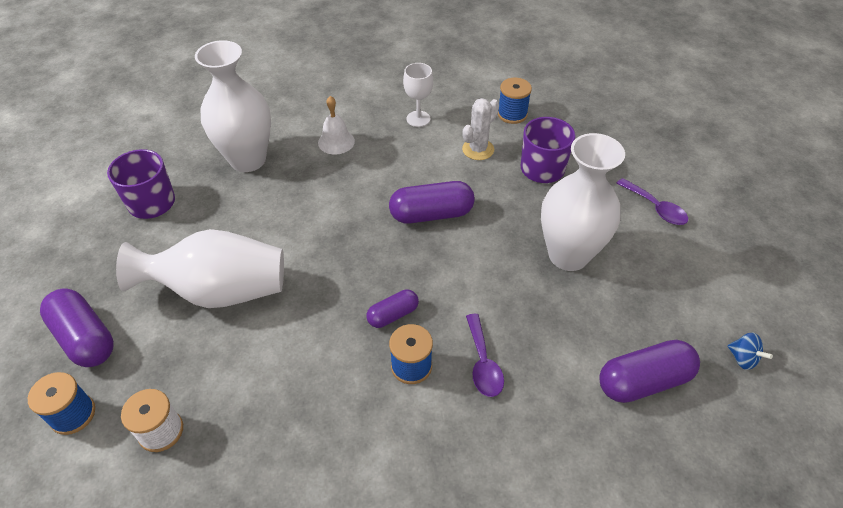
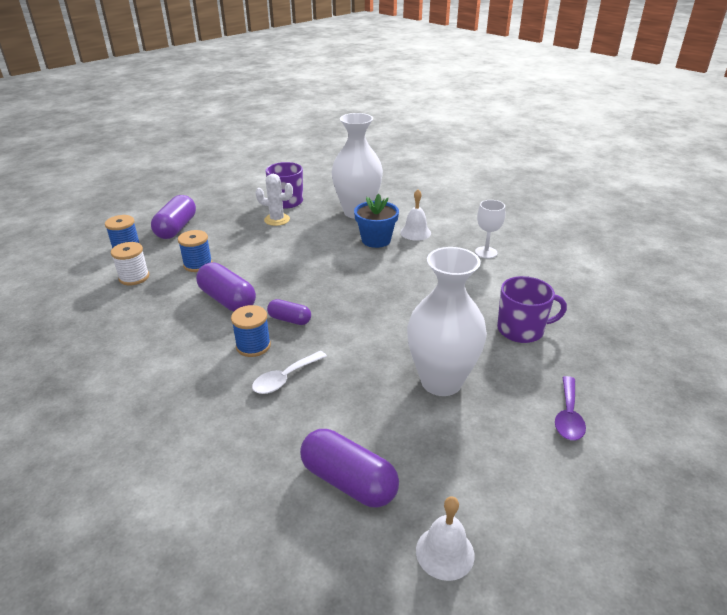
camera: 55 degrees right, 15 degrees down
white vase [116,229,284,308] -> none
purple capsule [389,181,475,224] -> purple capsule moved to [196,262,256,312]
white cactus [462,98,499,160] -> white cactus moved to [256,174,293,226]
purple spoon [466,314,504,397] -> white spoon [252,351,327,394]
blue spool [498,78,532,124] -> blue spool moved to [178,230,212,272]
blue spinning top [727,333,773,370] -> white bell [416,496,475,581]
none -> blue flower pot [354,194,399,248]

